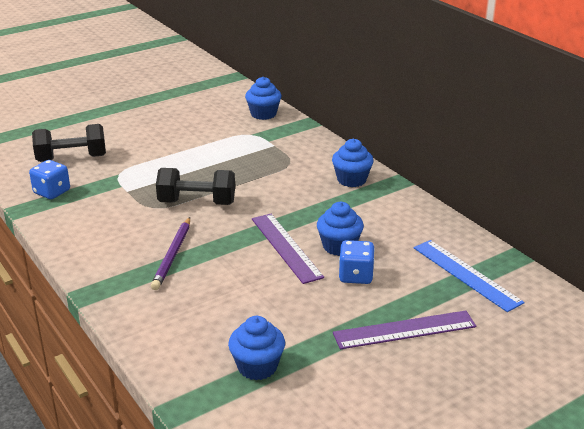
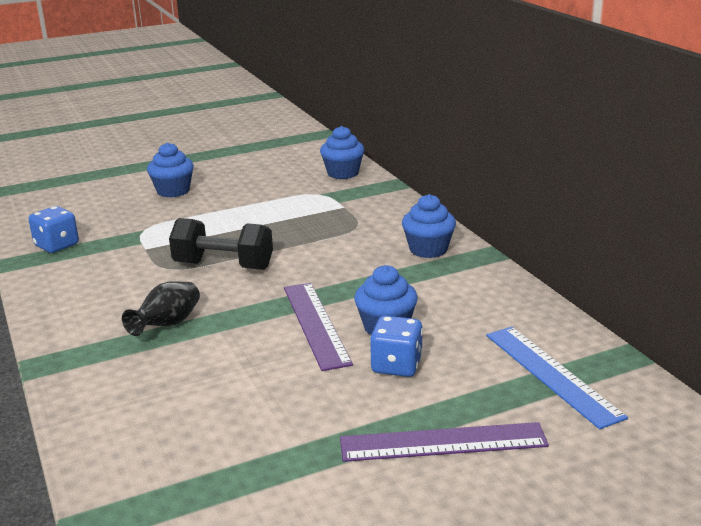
camera: 10 degrees right, 5 degrees down
black dumbbell [32,124,106,162] -> none
purple pencil [151,217,190,290] -> black vase [122,281,200,336]
blue cupcake [228,316,285,380] -> blue cupcake moved to [147,142,194,198]

